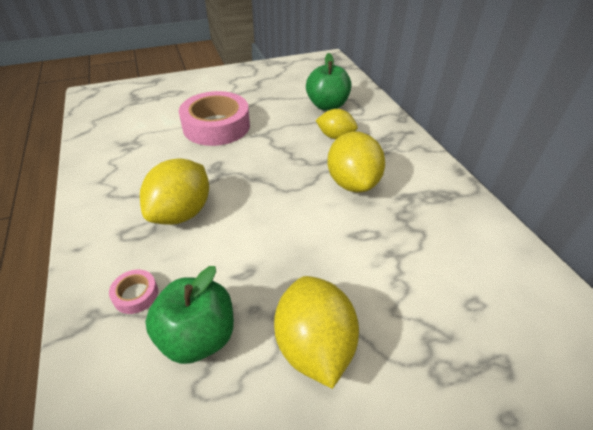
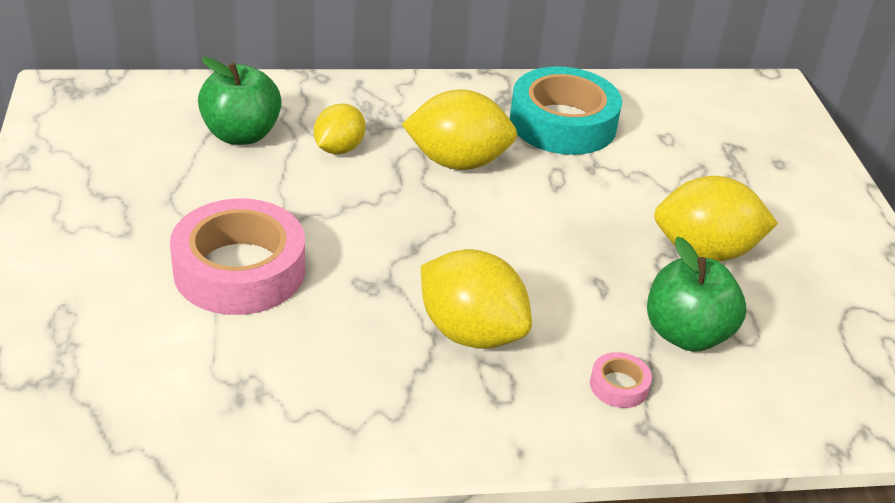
camera: 80 degrees left, 5 degrees down
none -> turquoise tape [510,66,622,155]

